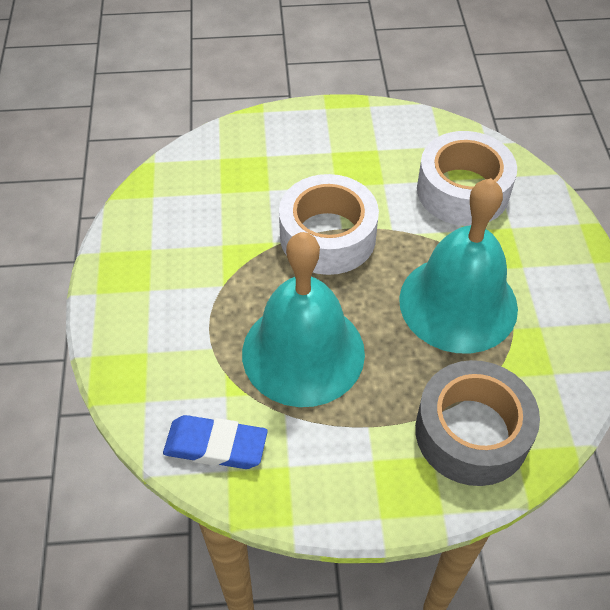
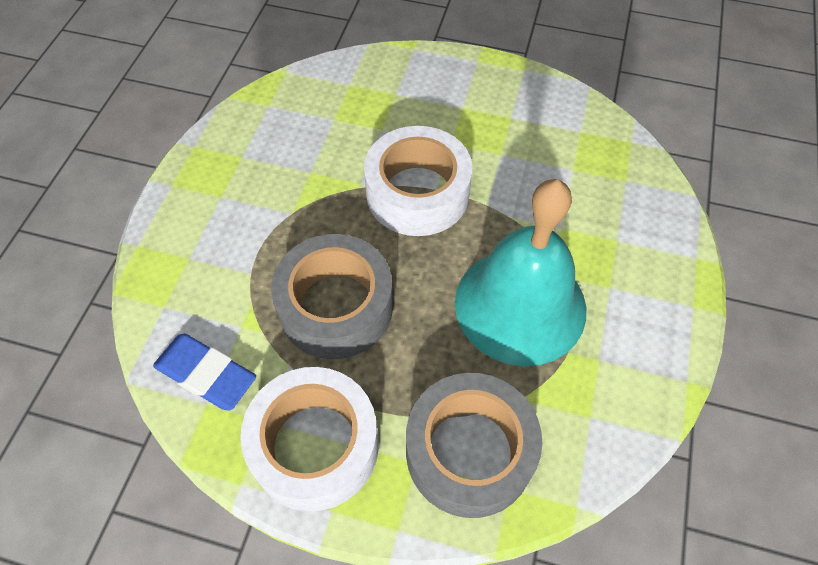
camera: 20 degrees right, 5 degrees up
turquoise bell [242,232,365,407] -> grey tape [271,234,393,359]
white tape [417,131,517,226] -> white tape moved to [240,367,379,511]

